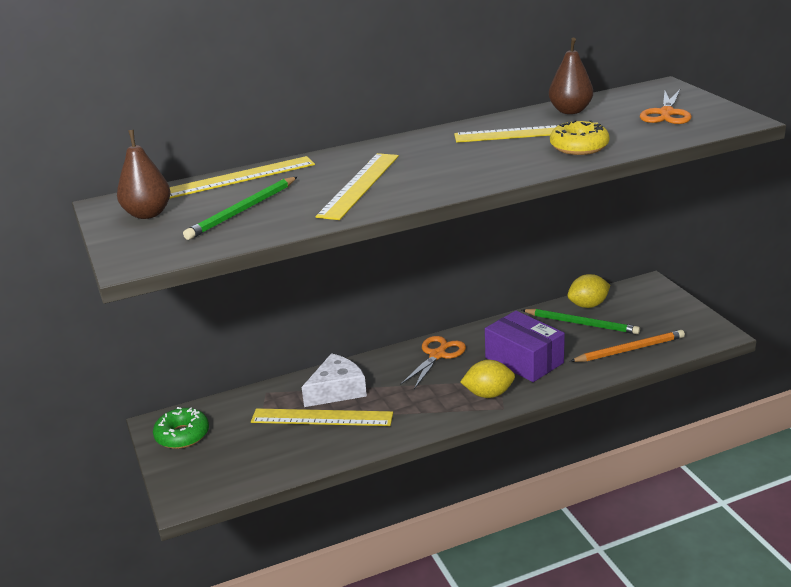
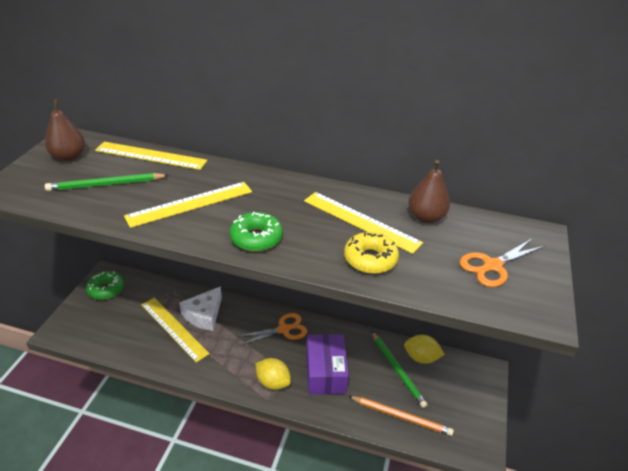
camera: 35 degrees right, 10 degrees up
white cheese [302,353,367,407] -> white cheese turned 120 degrees clockwise [179,286,222,331]
none -> green donut [230,212,283,252]

